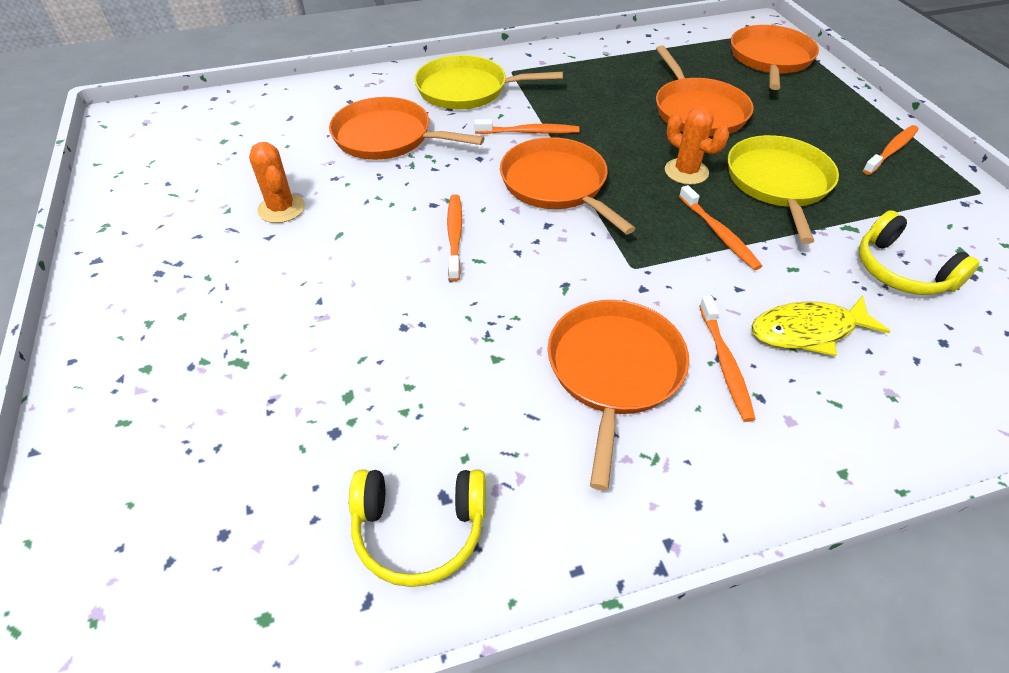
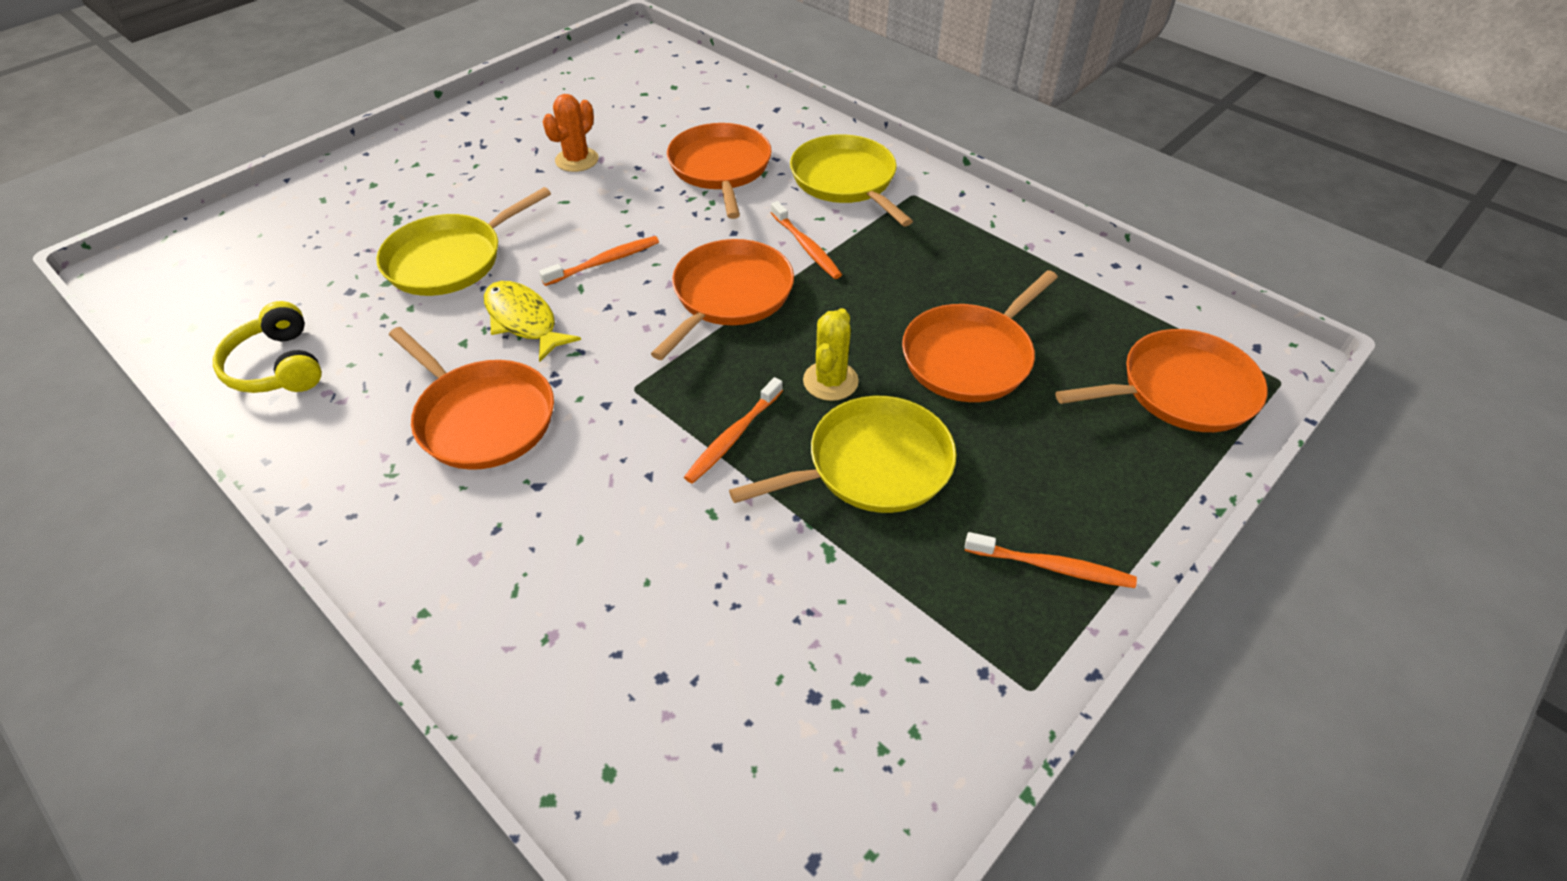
camera: 60 degrees right, 0 degrees up
orange pan [548,300,689,490] -> orange pan turned 60 degrees clockwise [389,327,554,470]
orange cactus [665,106,729,185] -> yellow cactus [803,308,859,401]
orange toothbrush [699,296,756,422] -> none
yellow fish [751,295,891,356] -> yellow fish moved to [484,281,581,362]
yellow headphones [859,210,980,295] -> none
none -> yellow pan [376,187,551,296]

